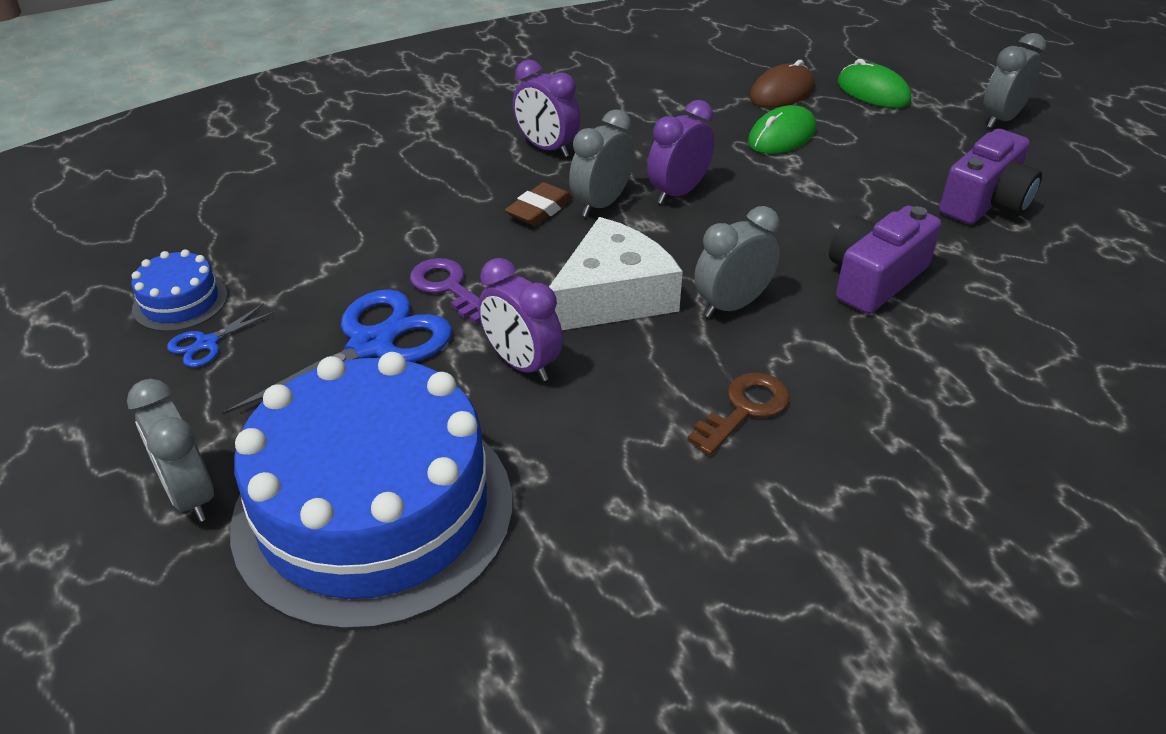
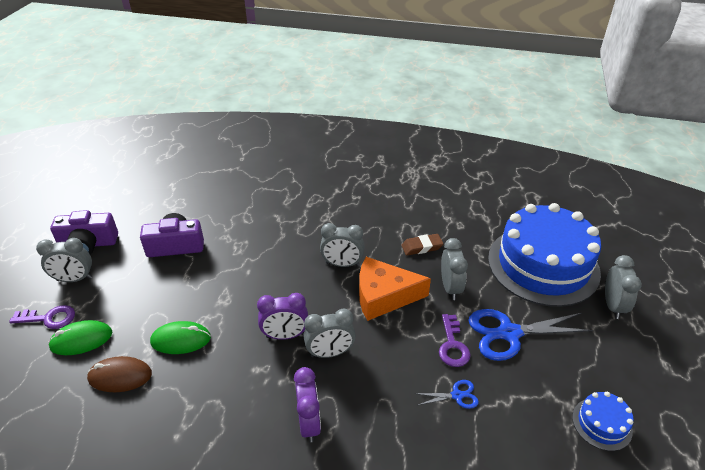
camera: 140 degrees left, 0 degrees up
blue scissors [167,303,275,367] -> blue scissors moved to [414,380,479,409]
purple clock [478,258,563,381] -> grey clock [441,238,468,300]
brown eraser [505,182,573,226] -> brown eraser moved to [401,234,443,256]
white cheese [549,217,683,330] -> orange cheese [359,257,431,321]
brown key [687,373,790,455] -> none
purple camera [829,205,941,314] -> purple camera moved to [50,210,118,255]
green mouse [838,59,911,108] -> green mouse turned 75 degrees clockwise [48,320,112,355]
none -> purple key [9,305,75,329]

